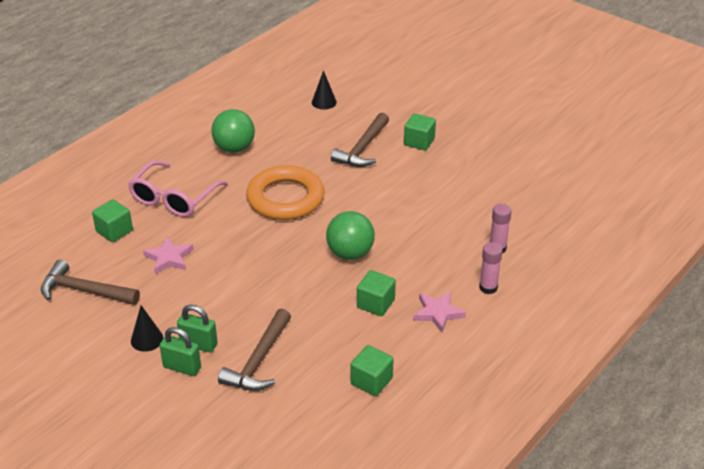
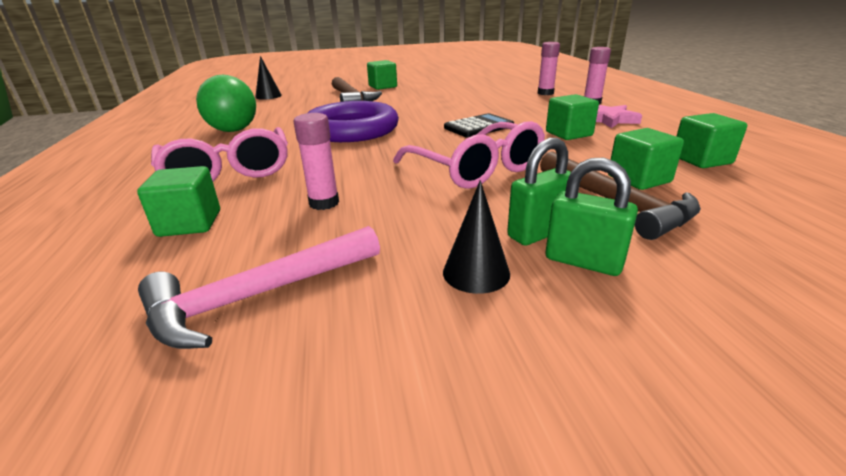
camera: 50 degrees left, 10 degrees down
brown hammer [41,260,140,305] -> pink hammer [138,226,380,349]
pink star [143,237,194,274] -> pink glue stick [293,113,339,210]
green padlock [160,327,201,376] -> green padlock turned 60 degrees clockwise [546,158,638,276]
orange ring [246,165,325,220] -> purple ring [308,101,399,142]
green ball [326,211,375,260] -> black calculator [444,113,514,138]
none -> pink glasses [393,121,545,189]
none -> green cube [608,128,684,190]

